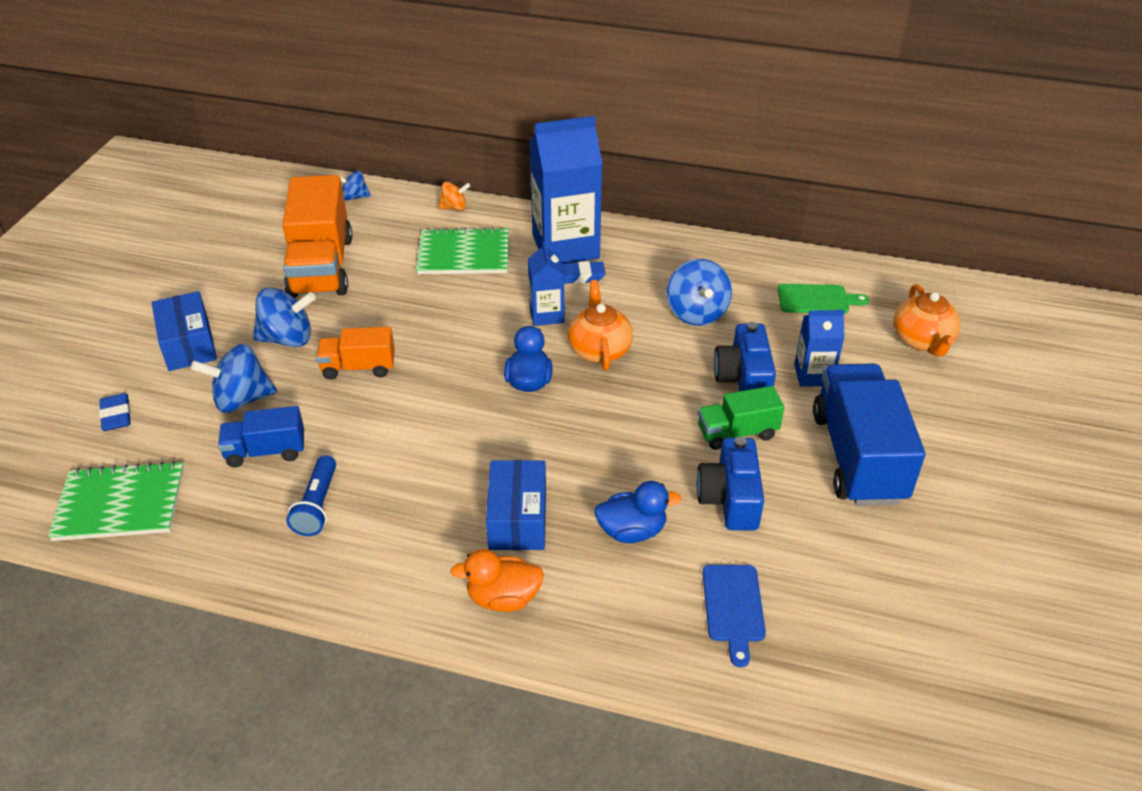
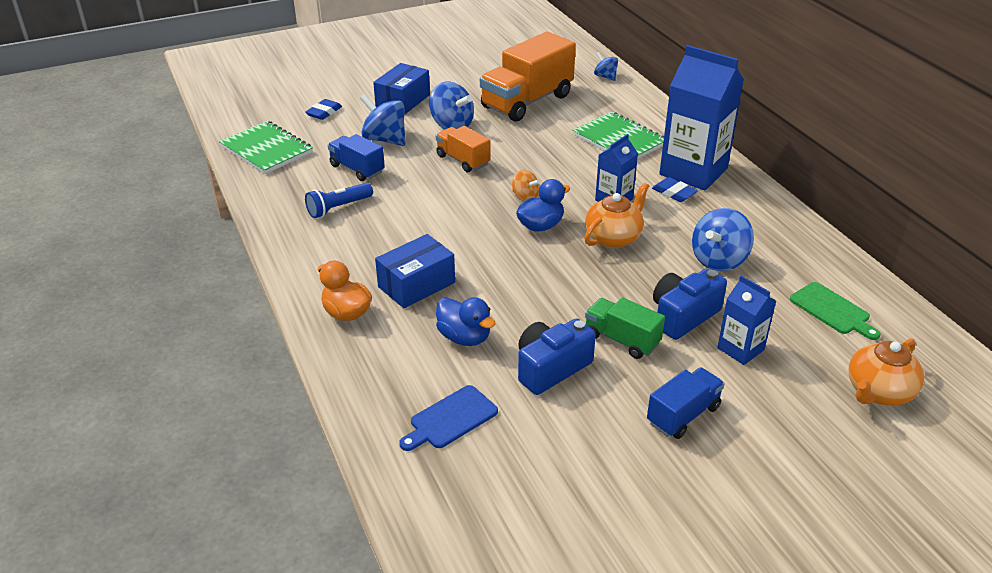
camera: 50 degrees right, 5 degrees down
orange spinning top [438,182,470,211] -> orange spinning top moved to [512,170,540,201]
blue truck [813,363,925,506] -> blue truck [647,367,725,439], size x0.53

